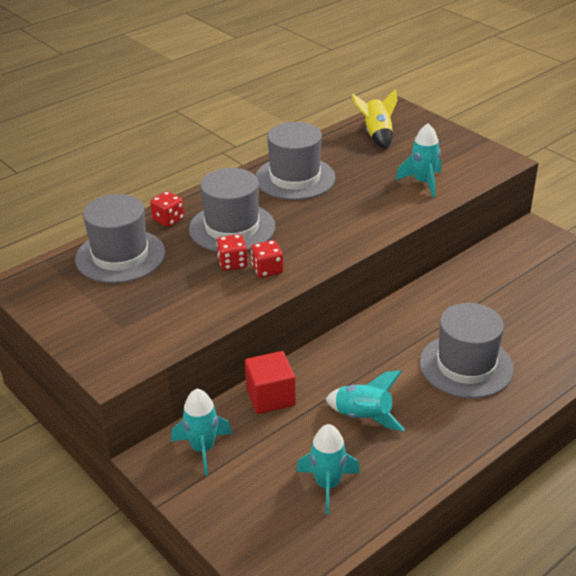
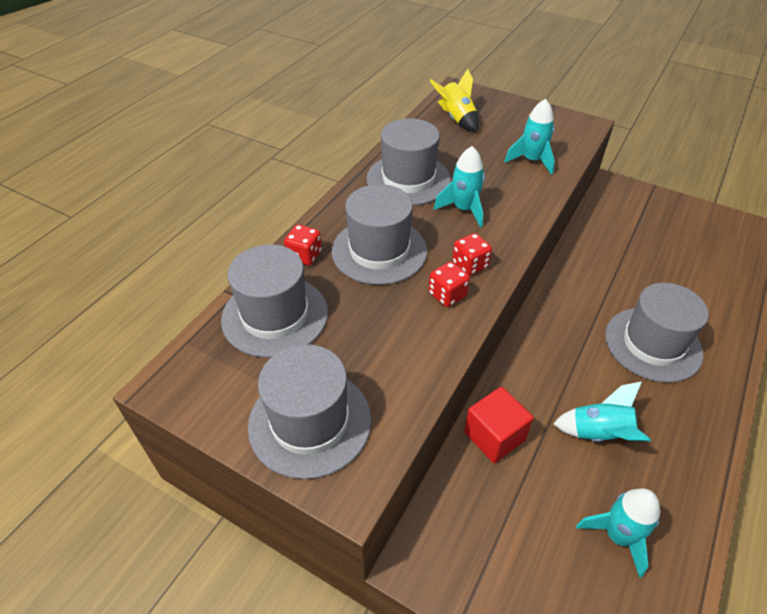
camera: 20 degrees left, 10 degrees up
turquoise rocket [171,389,232,476] -> turquoise rocket moved to [433,146,485,228]
red dice [217,234,248,271] -> red dice moved to [452,233,492,276]
none -> grey hat [248,344,371,479]

